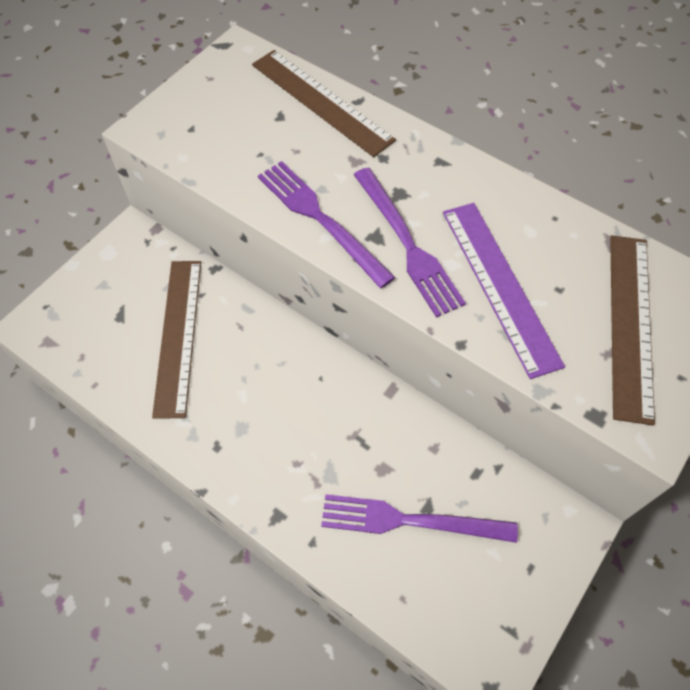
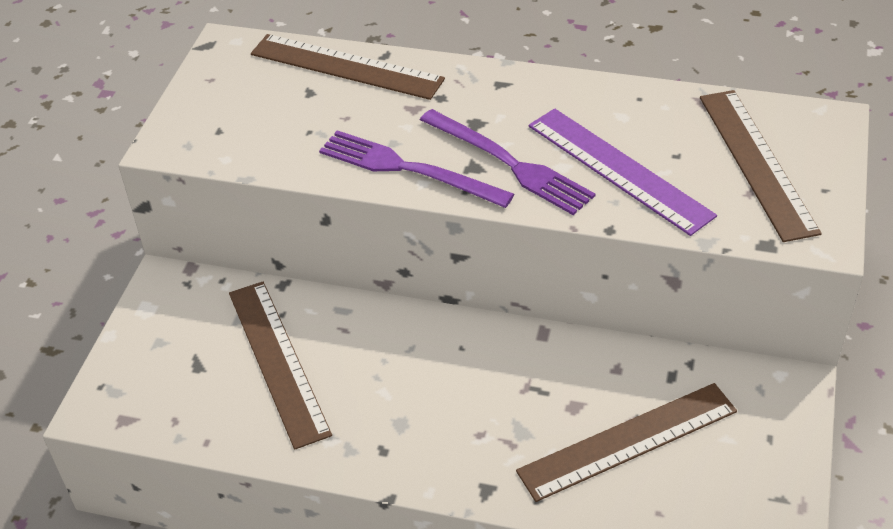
camera: 20 degrees left, 15 degrees down
purple fork [321,494,518,543] -> brown ruler [516,383,737,502]

